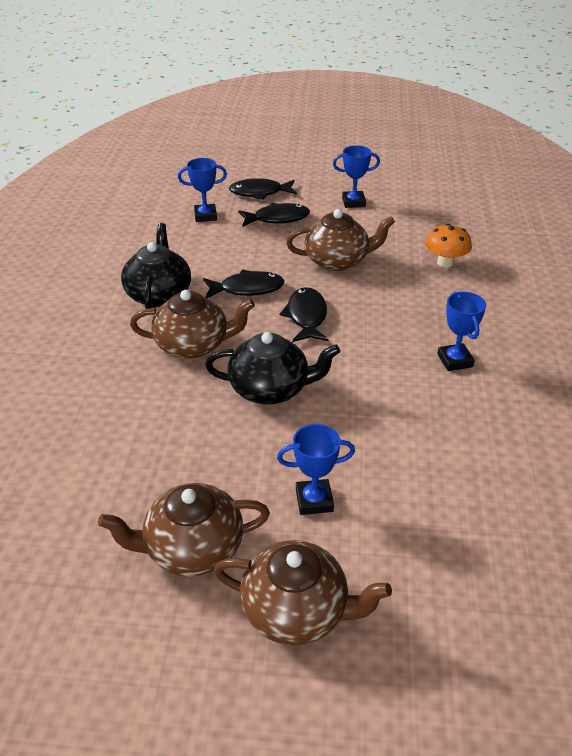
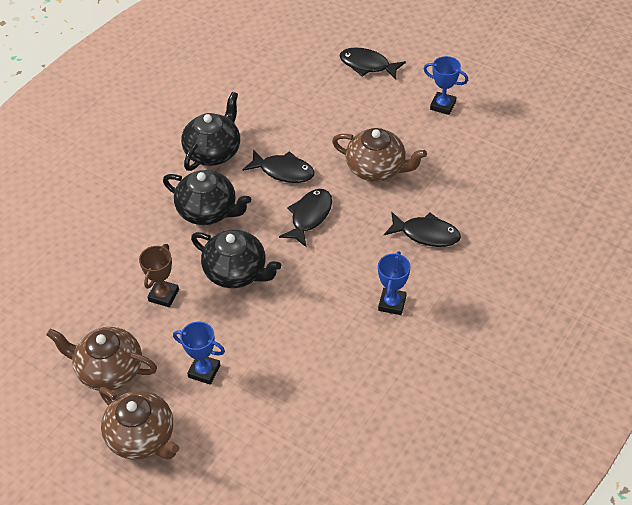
camera: 30 degrees right, 10 degrees up
brown teapot [130,290,255,359] -> black teapot [163,170,251,225]
blue trophy [178,158,227,222] -> none
black fish [238,203,310,226] -> black fish moved to [384,212,461,247]
orange mushroom [425,224,472,267] -> none
none -> brown trophy [139,244,179,307]

